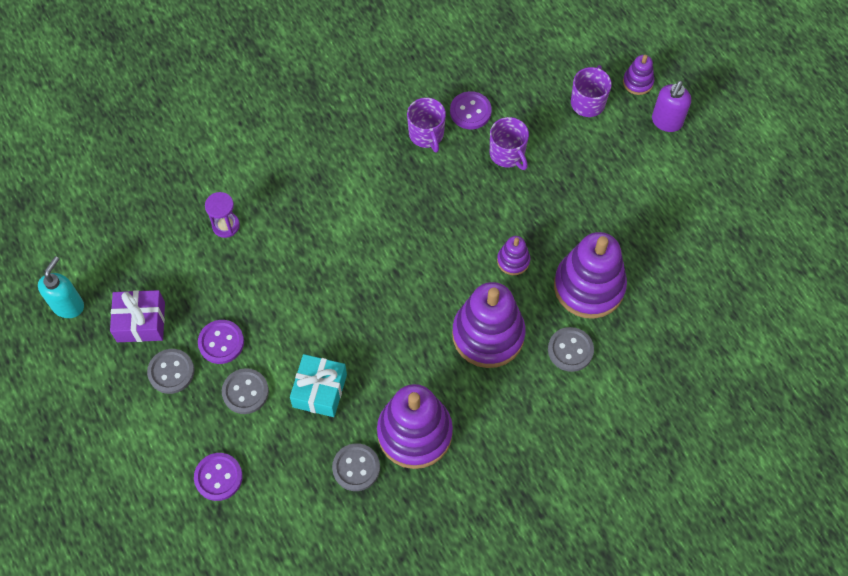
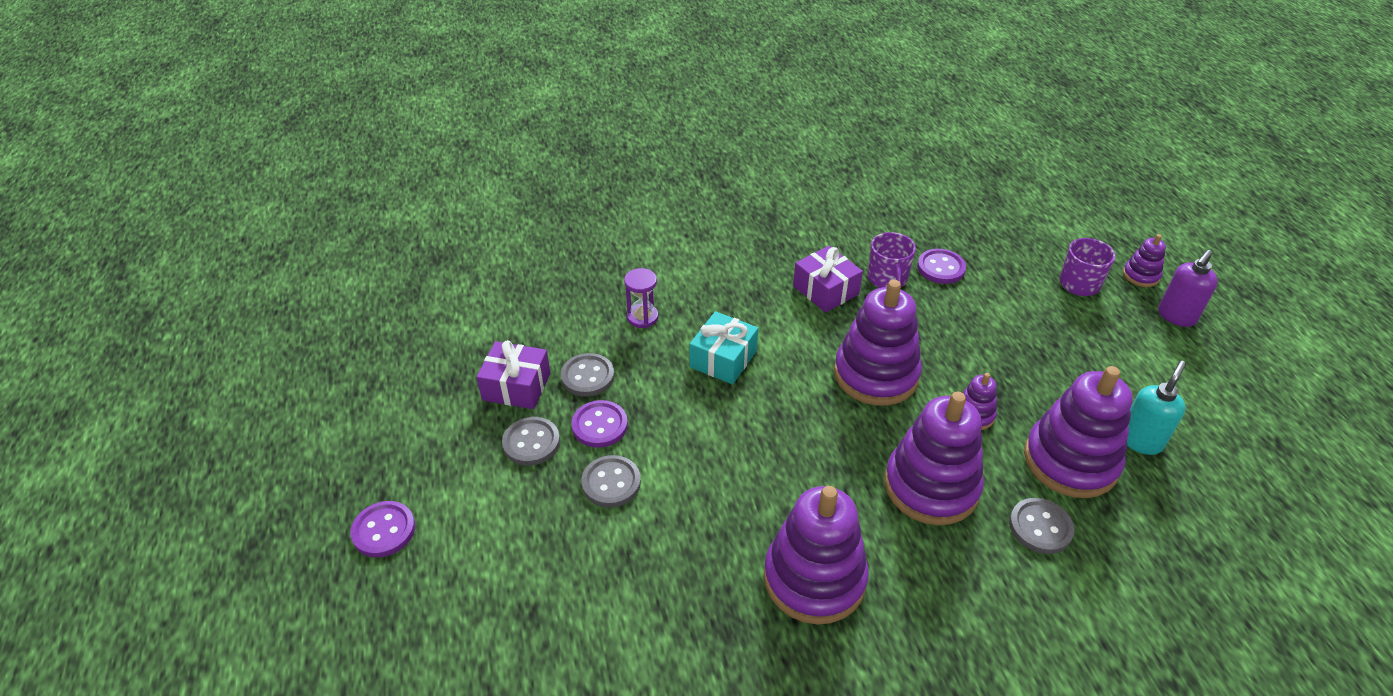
camera: 15 degrees right, 20 degrees down
turquoise soap dispenser [38,256,84,318] -> turquoise soap dispenser moved to [1127,361,1186,455]
purple button [194,453,243,501] -> purple button moved to [350,501,415,557]
turquoise gift [290,354,347,417] -> turquoise gift moved to [689,311,758,384]
grey button [332,443,380,491] -> grey button moved to [561,353,614,397]
purple mug [490,117,529,170] -> none
none -> purple gift [793,246,863,313]
none -> purple stacking toy [834,280,922,406]

